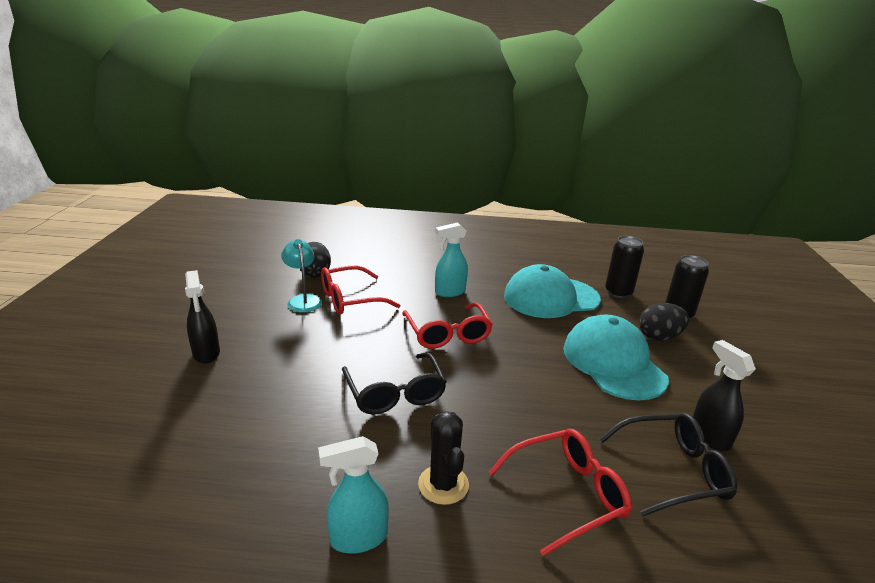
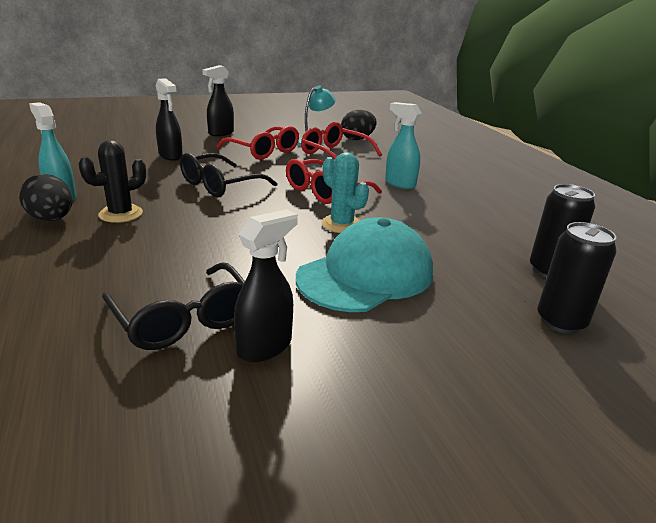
camera: 65 degrees right, 0 degrees up
red glasses [488,429,632,557] -> red glasses moved to [217,126,299,160]
turquoise cap [504,264,601,318] -> none
black egg [639,303,689,341] -> black egg moved to [19,174,73,221]
none -> black spray bottle [156,78,183,161]
none -> turquoise cactus [322,152,369,233]

